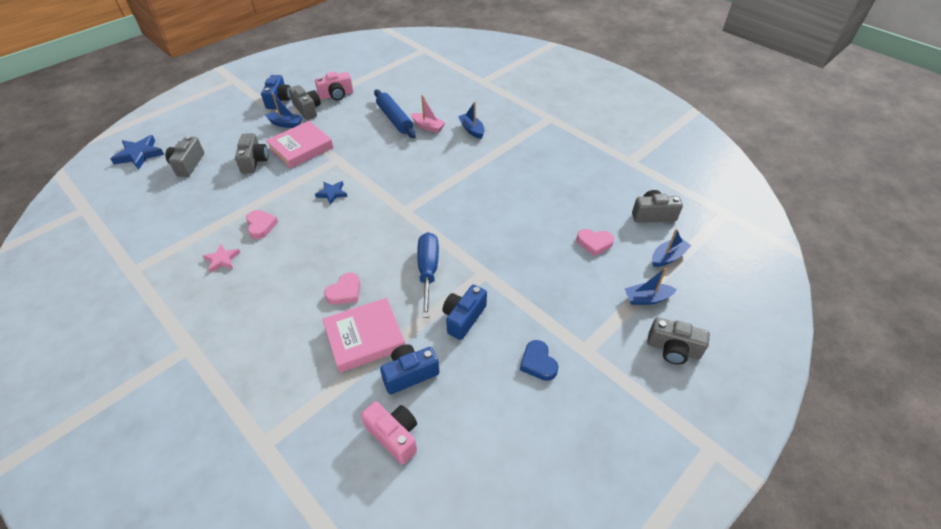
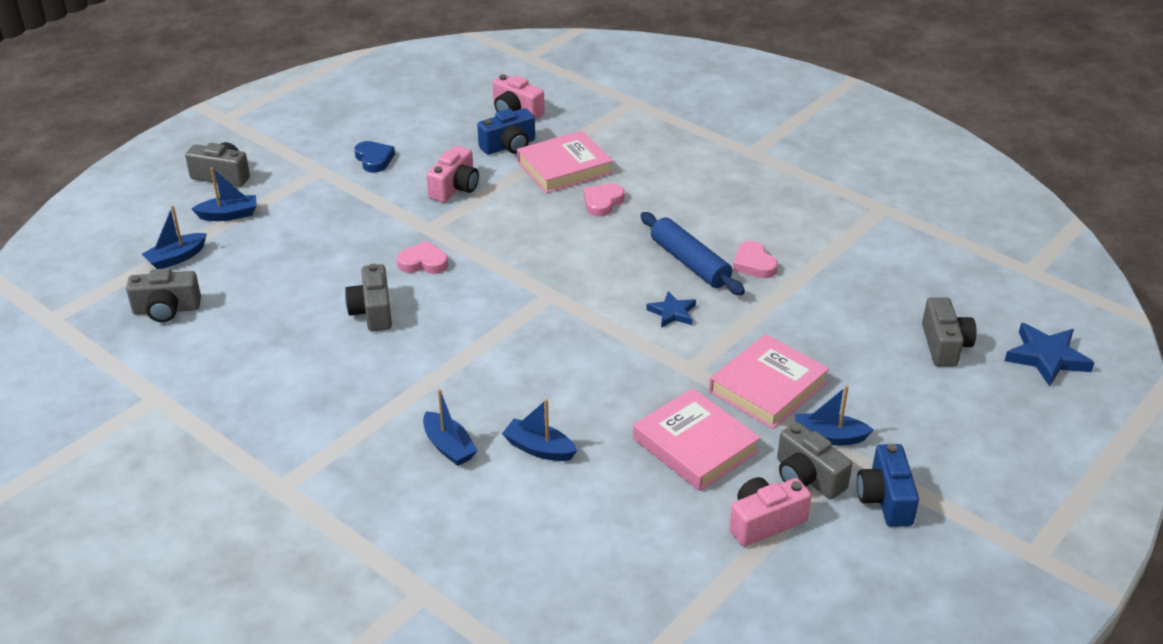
camera: 175 degrees right, 10 degrees down
pink star [203,244,240,273] -> none
grey camera [235,133,268,173] -> grey camera moved to [345,264,392,331]
blue rolling pin [374,90,416,138] -> blue rolling pin moved to [640,212,745,295]
pink boat [411,95,446,133] -> blue boat [502,399,577,461]
blue screwdriver [417,232,439,318] -> none
blue camera [442,285,487,340] -> pink camera [426,146,479,203]
pink heart [576,229,614,256] -> pink heart moved to [397,241,448,274]
none -> pink book [633,388,761,491]

